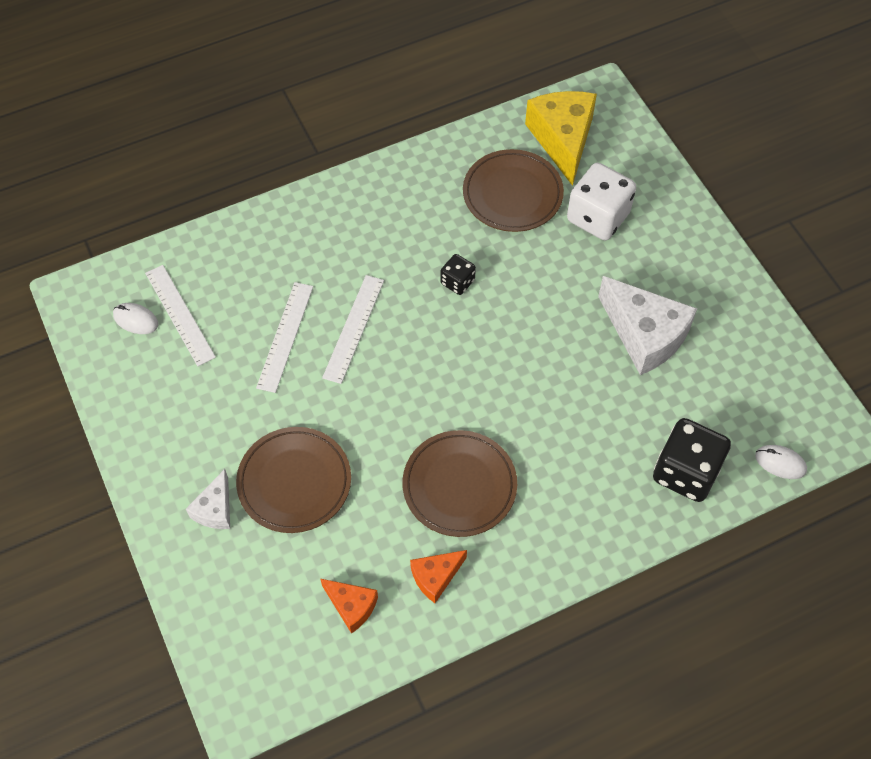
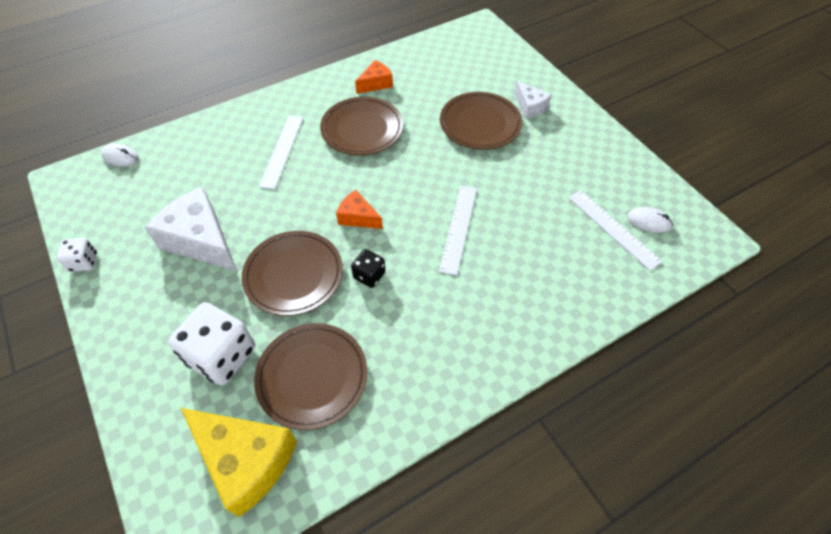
camera: 175 degrees right, 5 degrees down
white cheese [186,469,230,529] -> white cheese turned 135 degrees clockwise [514,81,552,119]
white ruler [256,282,313,393] -> white ruler moved to [259,116,303,189]
orange cheese [320,579,378,634] -> orange cheese moved to [336,190,383,229]
yellow cheese [525,91,597,186] -> yellow cheese turned 45 degrees counterclockwise [181,408,297,517]
black dice [653,418,731,502] -> none
none -> white dice [56,238,97,272]
none -> brown plate [242,231,343,316]

